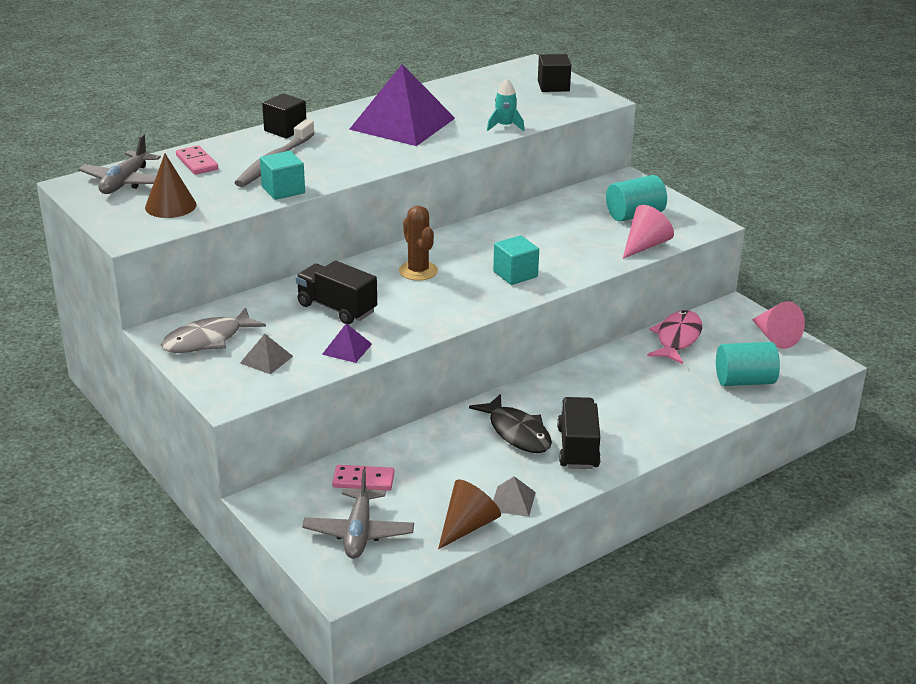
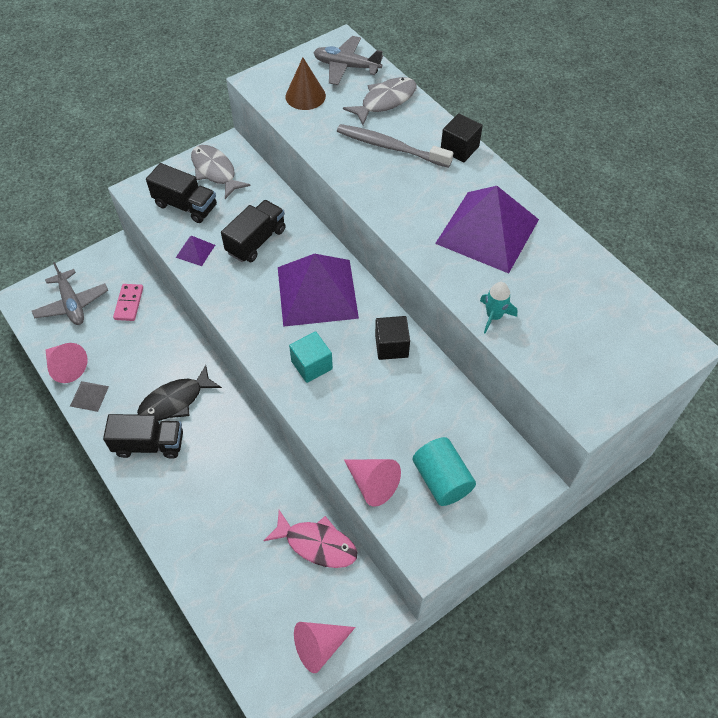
camera: 90 degrees right, 25 degrees up
pink domino [176,145,218,175] -> grey fish [343,77,417,125]
grey pyramid [240,334,293,374] -> black truck [146,163,217,223]
turquoise cube [260,151,305,200] -> none
grey plane [302,469,414,559] -> grey plane turned 120 degrees counterclockwise [32,262,108,325]
brown cactus [399,206,438,281] -> purple pyramid [278,254,359,327]
brown cone [438,480,501,549] -> pink cone [45,343,88,383]
black cube [538,54,571,92] -> black cube moved to [375,316,410,360]
turquoise cylinder [716,342,780,386] -> none

